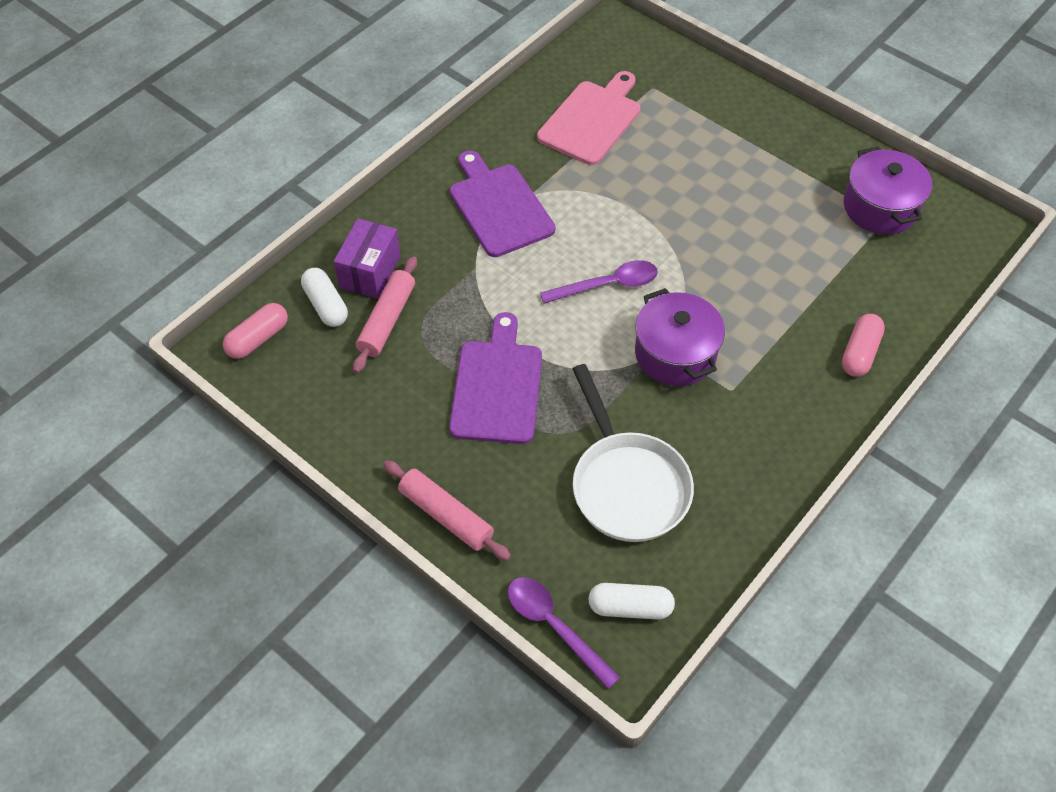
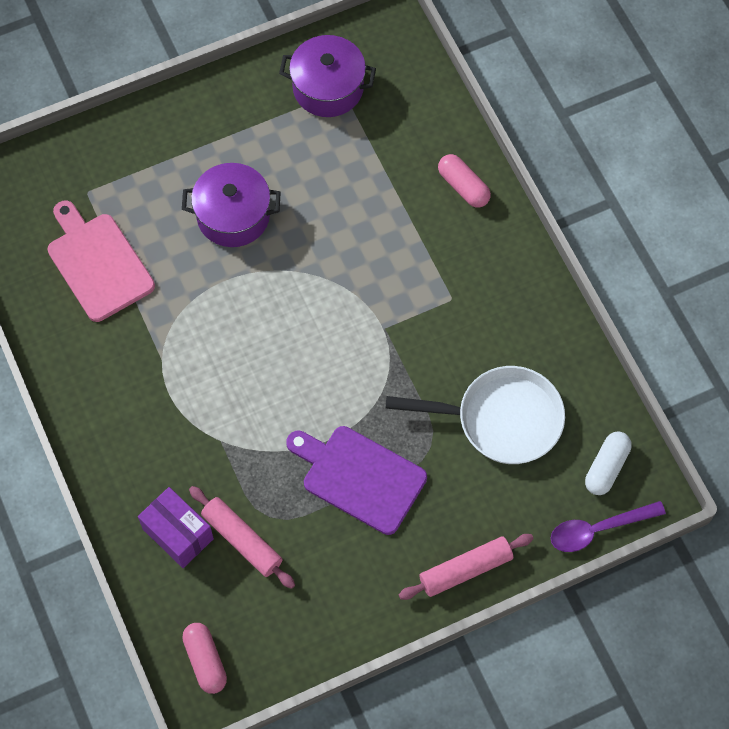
camera: 65 degrees left, 10 degrees up
white capsule [301,268,348,327] -> none
purple cutting board [450,150,555,257] -> none
purple spoon [540,260,658,304] -> none
purple pot [635,288,725,386] -> purple pot moved to [182,163,281,247]

